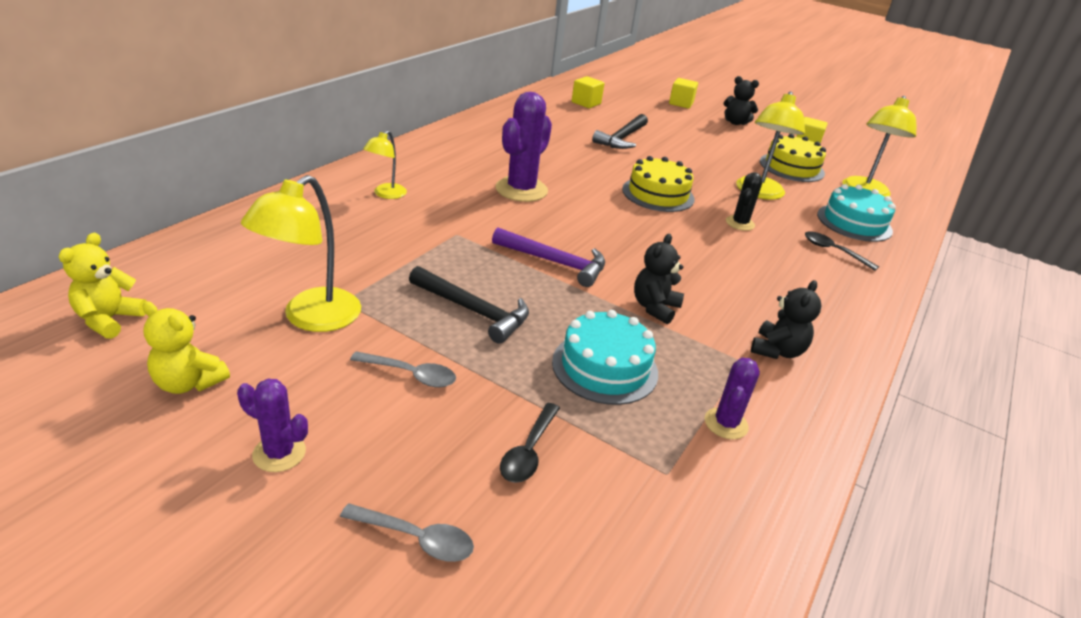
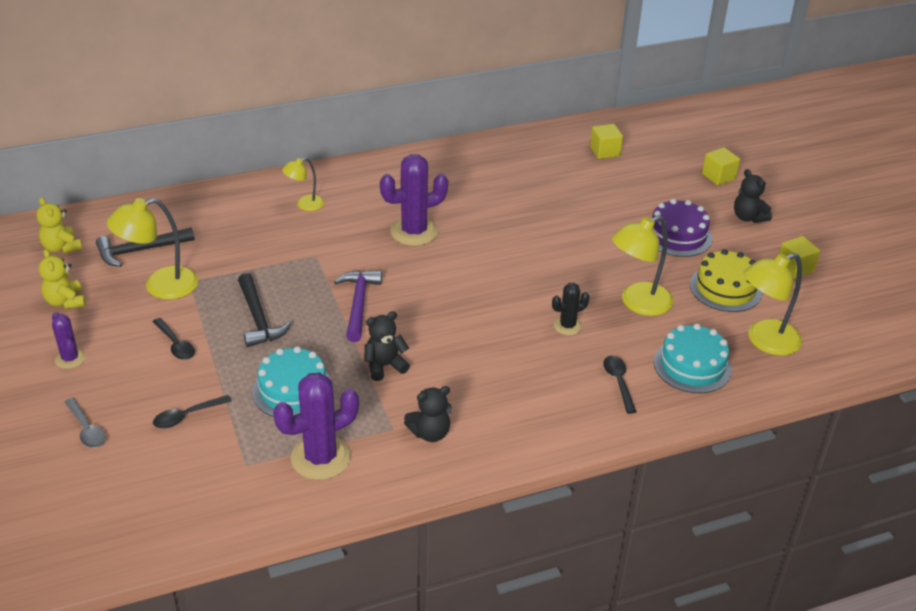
camera: 40 degrees right, 5 degrees up
yellow teddy bear [59,233,147,339] -> yellow teddy bear turned 90 degrees counterclockwise [36,197,82,253]
grey spoon [350,351,456,387] -> black spoon [152,318,195,360]
purple hammer [492,228,605,287] -> purple hammer turned 150 degrees counterclockwise [334,271,382,342]
black hammer [592,114,648,149] -> black hammer moved to [96,227,195,267]
yellow cake [622,156,695,212] -> none
purple cactus [705,358,760,439] -> purple cactus [273,372,359,480], size x1.82
none -> purple cake [652,199,712,257]

